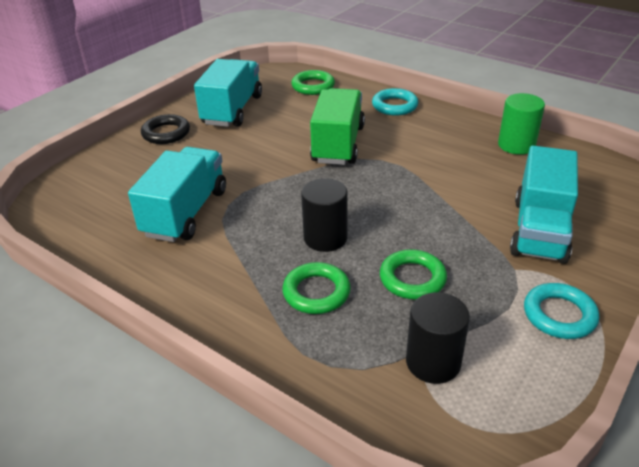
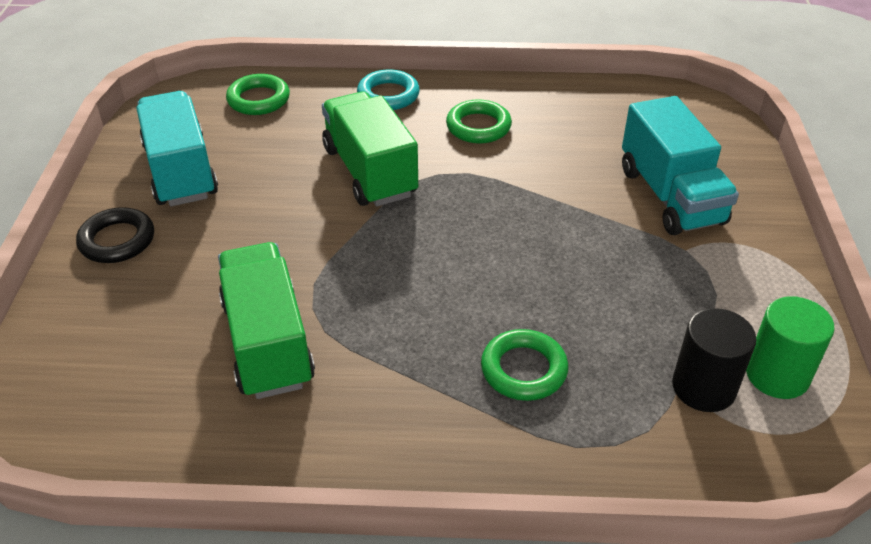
camera: 35 degrees left, 5 degrees up
turquoise truck [128,147,226,242] -> green truck [218,242,315,399]
black cylinder [301,178,348,252] -> none
green ring [380,249,447,299] -> green ring moved to [446,99,512,144]
green cylinder [498,93,545,155] -> green cylinder moved to [746,296,835,399]
turquoise ring [524,283,599,339] -> none

